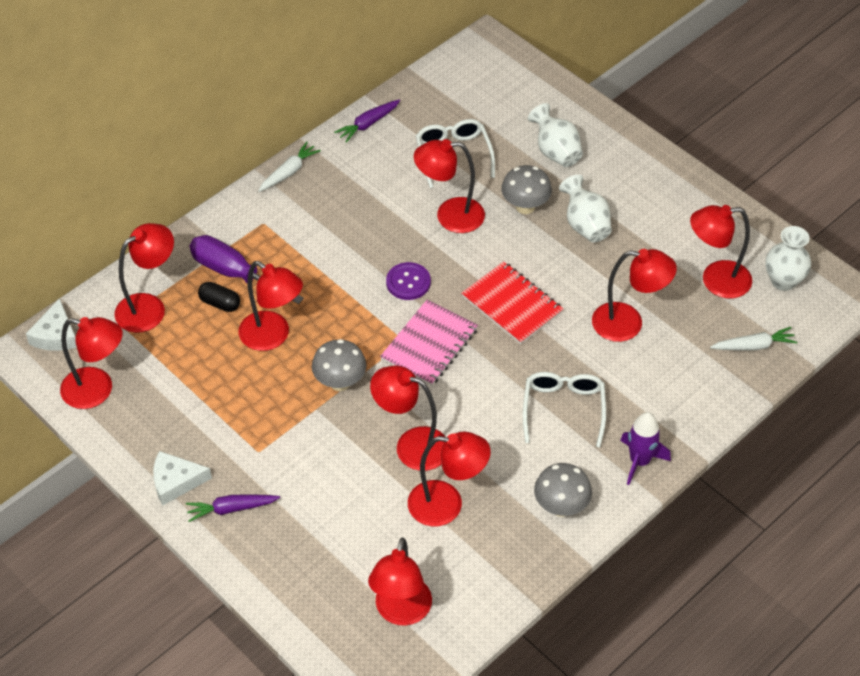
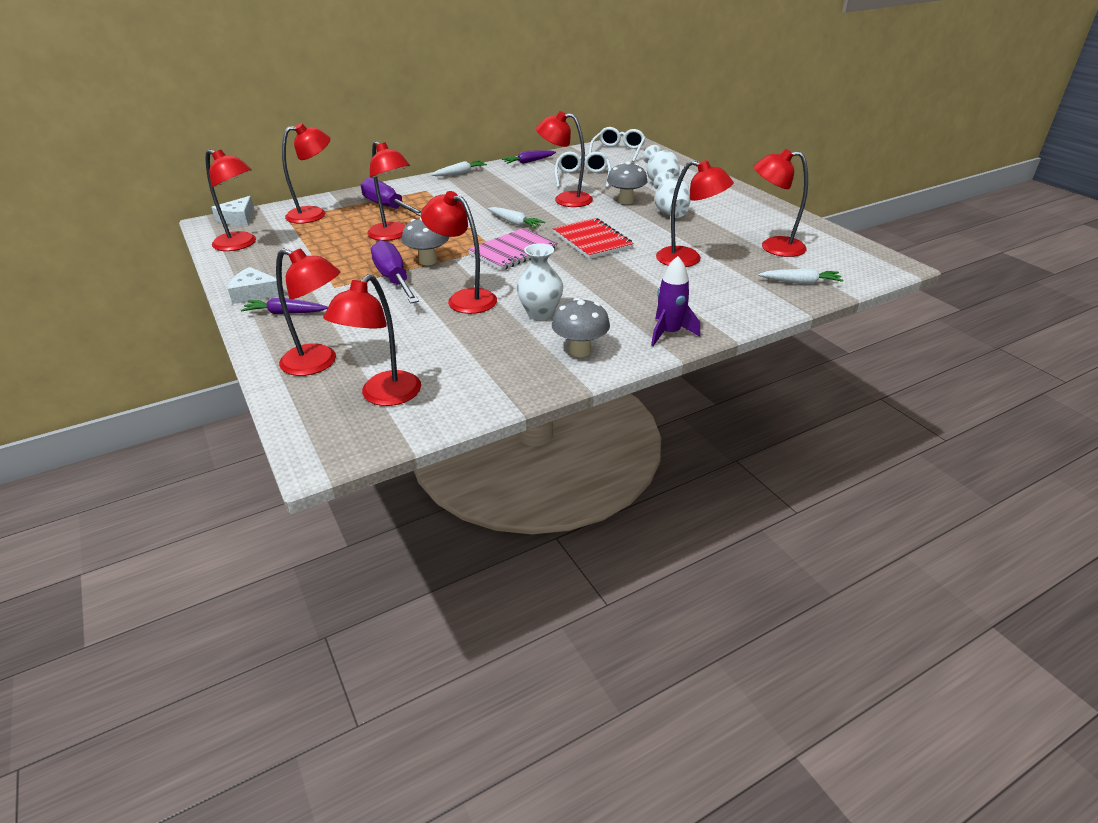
camera: 15 degrees right, 15 degrees down
black capsule [198,282,240,312] -> none
purple button [386,262,431,300] -> white carrot [488,207,545,228]
red lamp [408,432,491,526] -> red lamp moved to [276,248,340,376]
white glasses [523,372,606,448] -> white glasses moved to [589,127,646,162]
white vase [766,226,811,291] -> white vase moved to [517,243,563,321]
none -> purple screwdriver [371,240,419,303]

